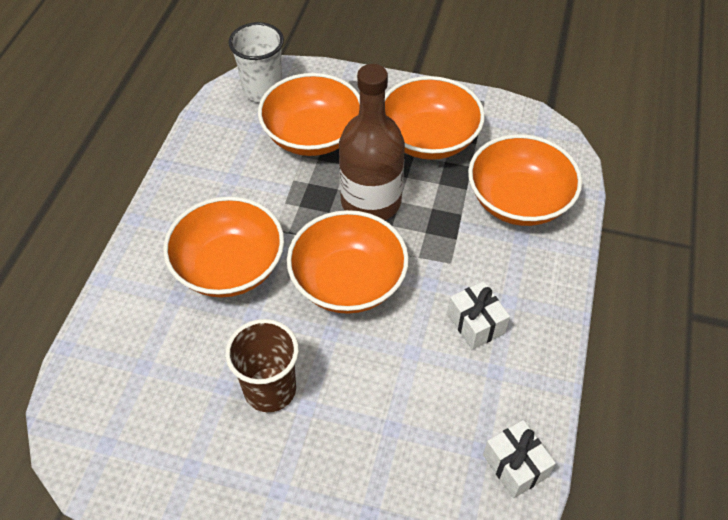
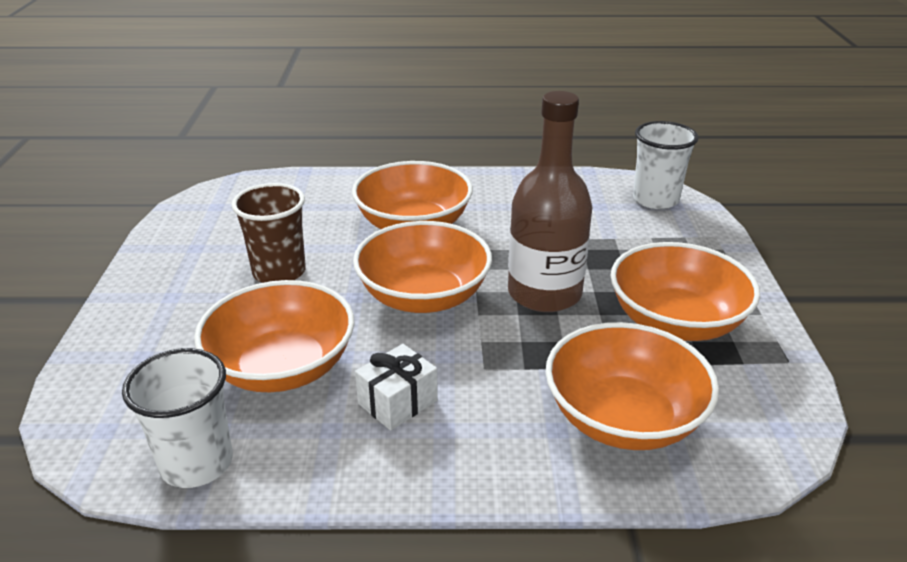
camera: 75 degrees right, 20 degrees down
orange bowl [258,73,360,156] -> orange bowl moved to [194,280,354,392]
white gift [483,420,556,498] -> white cup [122,348,233,488]

